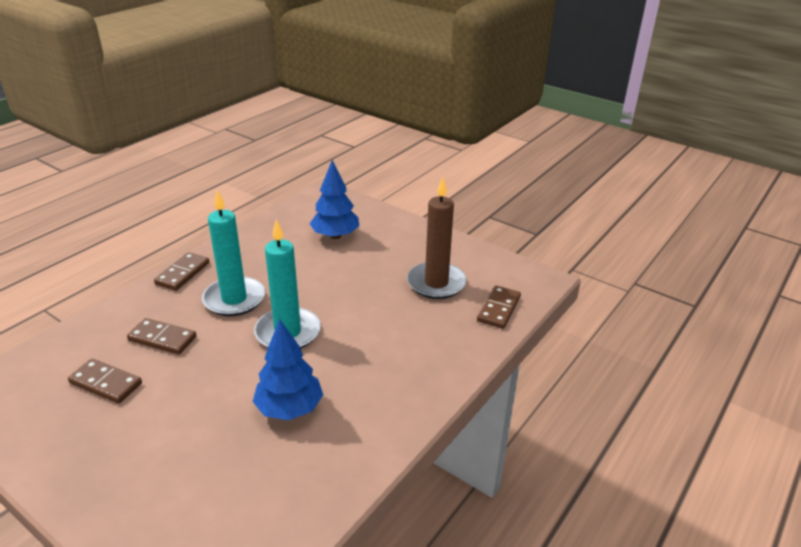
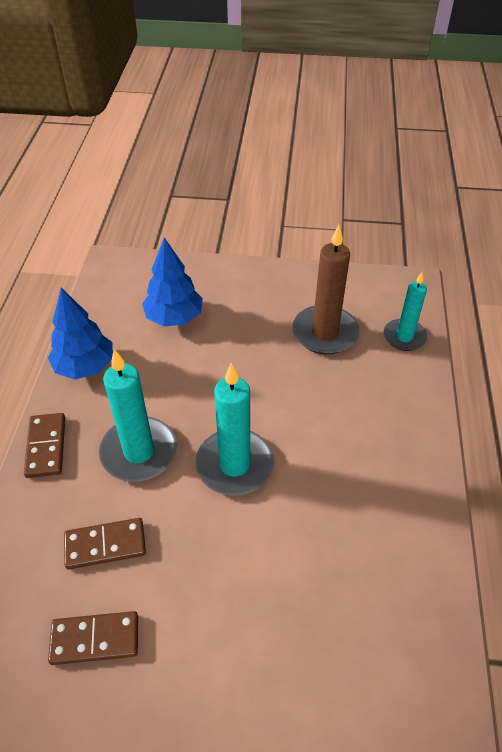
camera: 30 degrees left, 15 degrees up
blue tree [252,319,323,420] -> blue tree moved to [48,287,113,379]
brown domino [477,285,521,329] -> turquoise candle [384,272,427,351]

